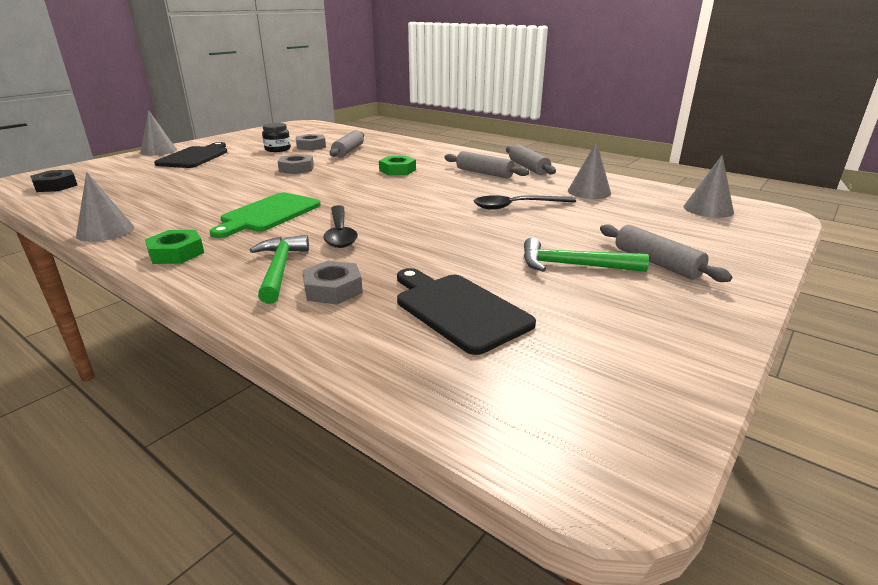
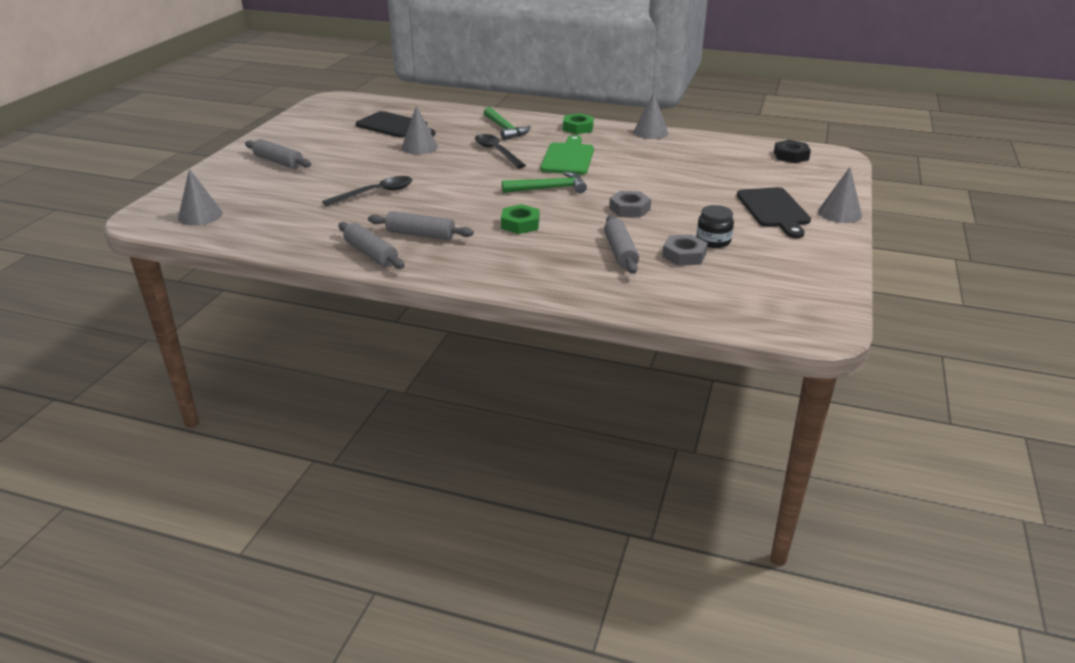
camera: 160 degrees right, 5 degrees up
grey nut [302,261,363,304] -> none
green hammer [524,238,649,272] -> green hammer moved to [502,172,587,193]
grey cone [568,141,611,199] -> grey cone moved to [402,106,438,154]

